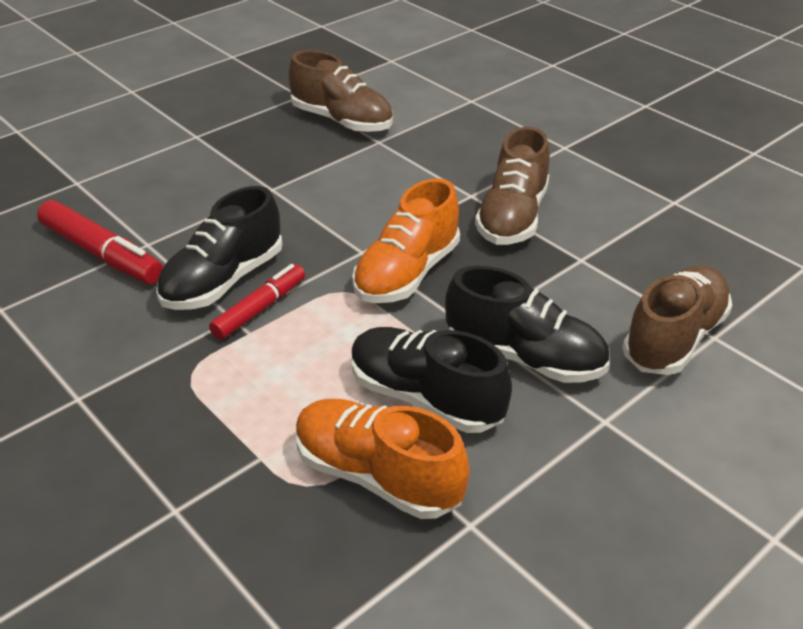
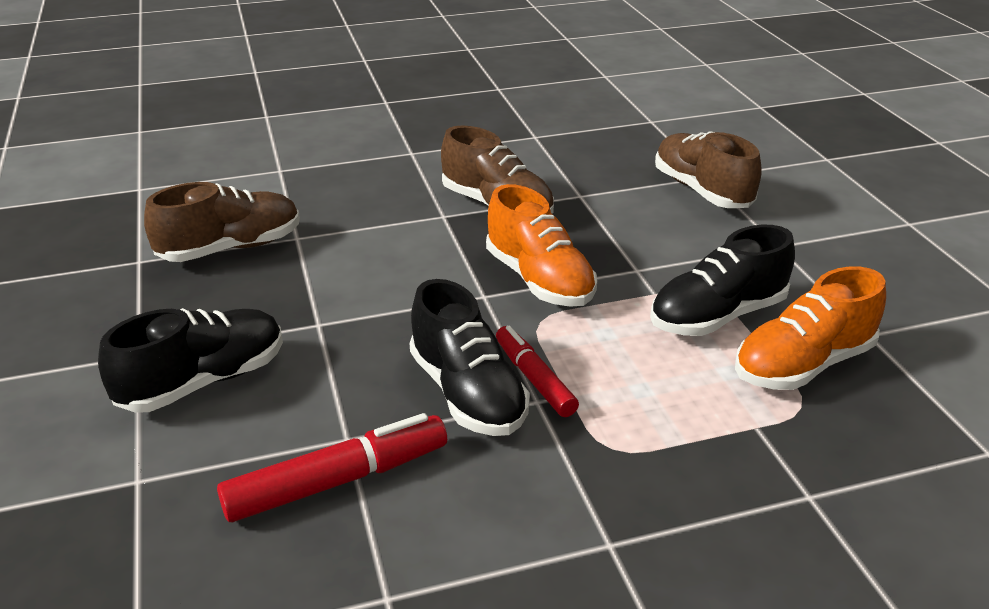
camera: 65 degrees left, 5 degrees down
black shoe [445,266,609,383] -> black shoe moved to [98,308,283,413]

